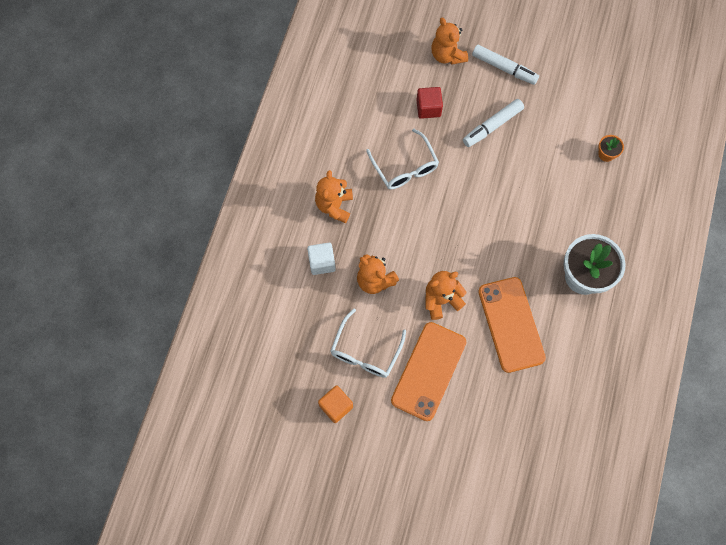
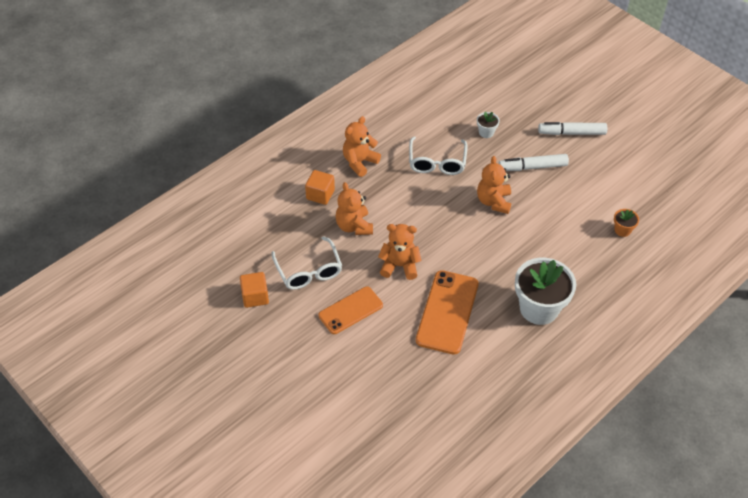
camera: 30 degrees right, 20 degrees down
white cube [307,243,336,275] -> orange cube [305,170,335,205]
white glasses [331,308,406,378] -> white glasses turned 75 degrees counterclockwise [272,236,342,290]
orange phone [391,322,466,421] -> orange phone [318,286,383,334], size x0.67
red cube [416,87,443,119] -> white flower pot [477,112,500,138]
orange teddy bear [431,17,468,65] -> orange teddy bear moved to [477,156,511,214]
white marker [472,44,539,85] -> white marker turned 120 degrees clockwise [538,122,607,135]

